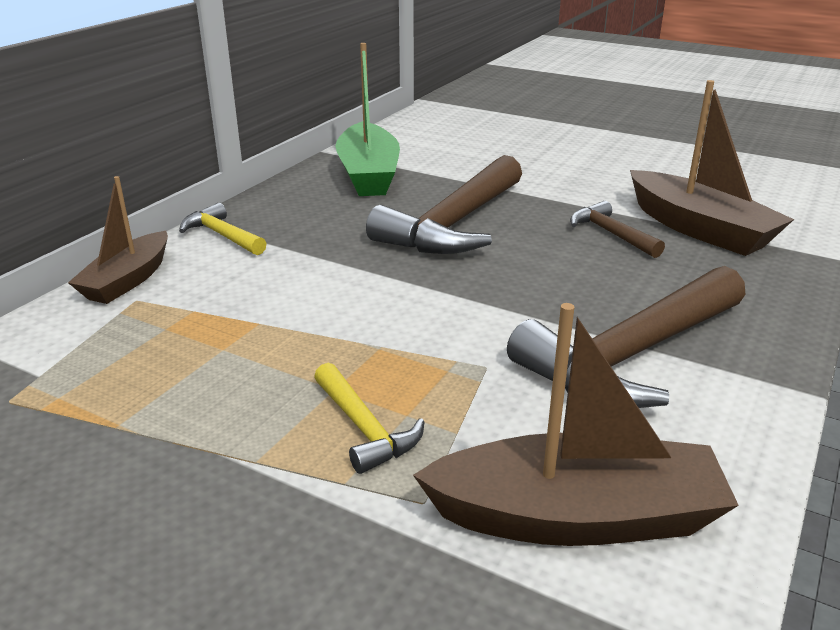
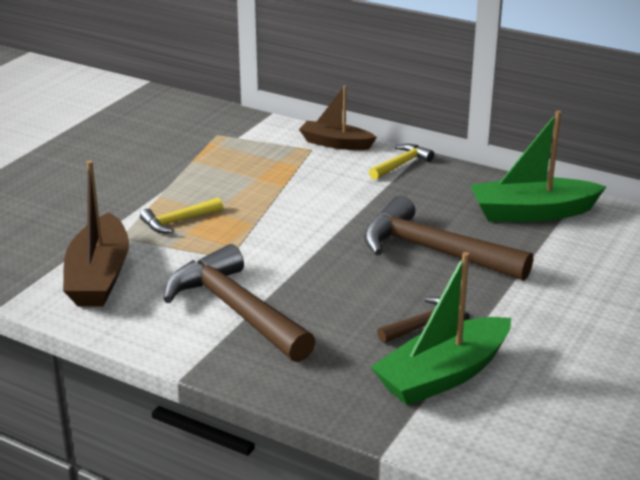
camera: 90 degrees right, 0 degrees up
brown boat [630,80,794,256] -> green boat [371,252,511,406]

